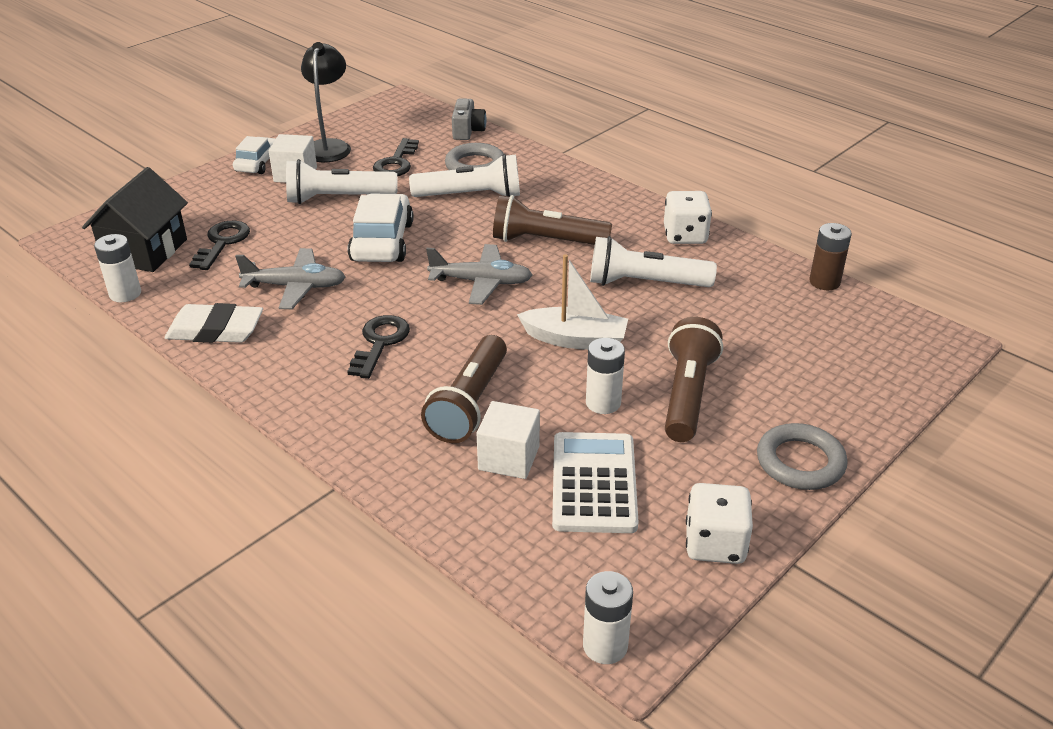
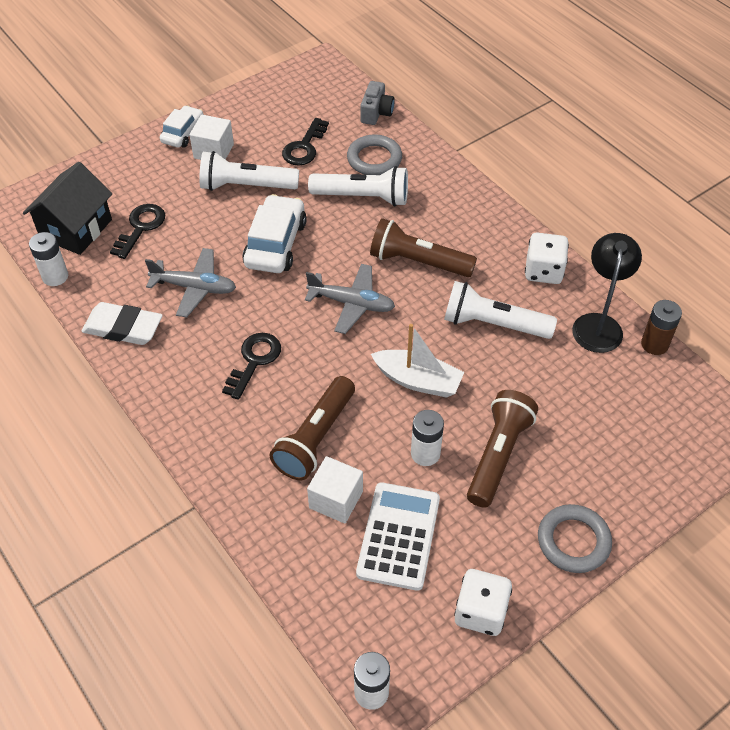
camera: 10 degrees right, 15 degrees up
black lamp [301,42,351,162] -> black lamp moved to [572,233,642,353]

